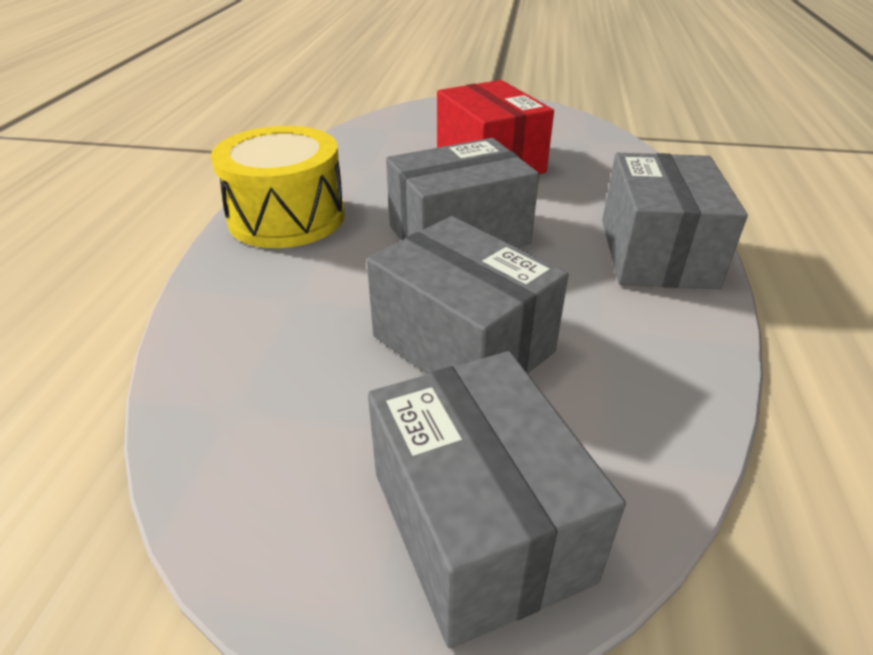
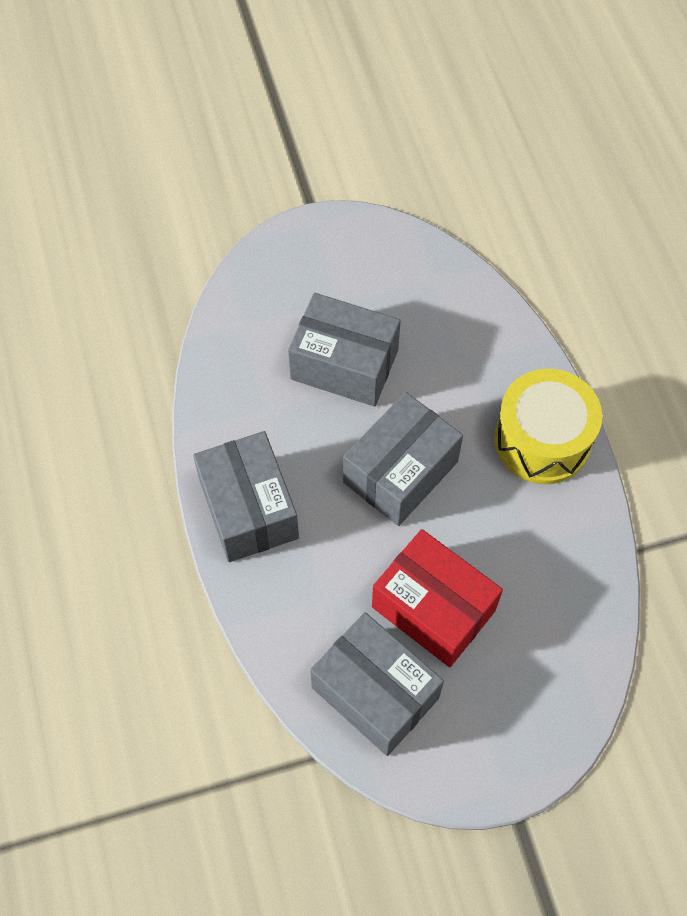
camera: 155 degrees right, 25 degrees up
grey box [368,351,626,648] -> grey box moved to [310,612,444,756]

